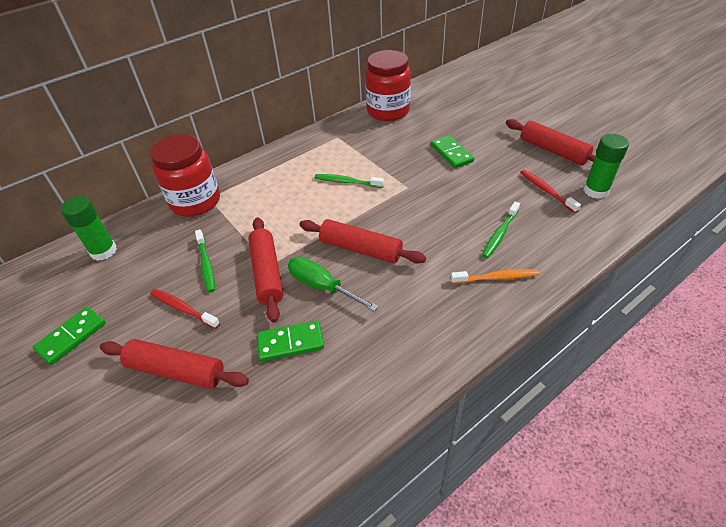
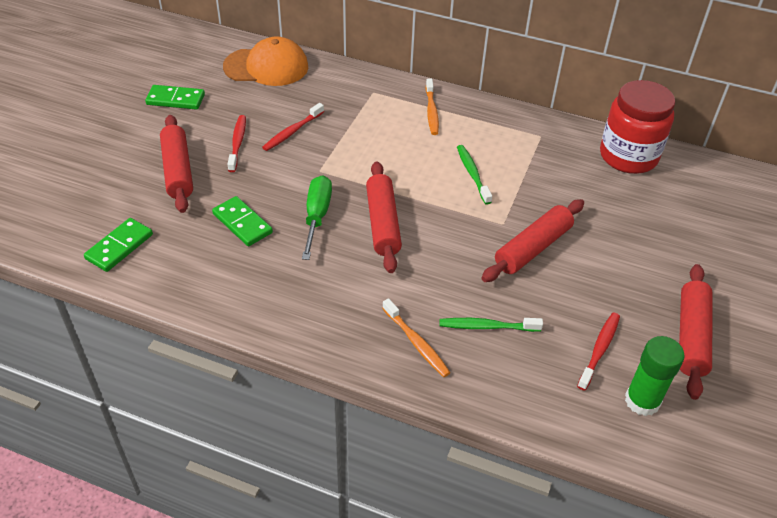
camera: 55 degrees right, 0 degrees up
green glue stick [60,196,117,261] -> orange cap [223,36,308,86]
red jar [150,134,220,217] -> none
green toothbrush [195,229,215,293] -> red toothbrush [262,103,324,151]
red rolling pin [248,217,283,323] -> red rolling pin moved to [482,199,584,282]
green domino [431,135,474,168] -> green domino moved to [84,218,153,272]
none -> orange toothbrush [426,79,439,135]

